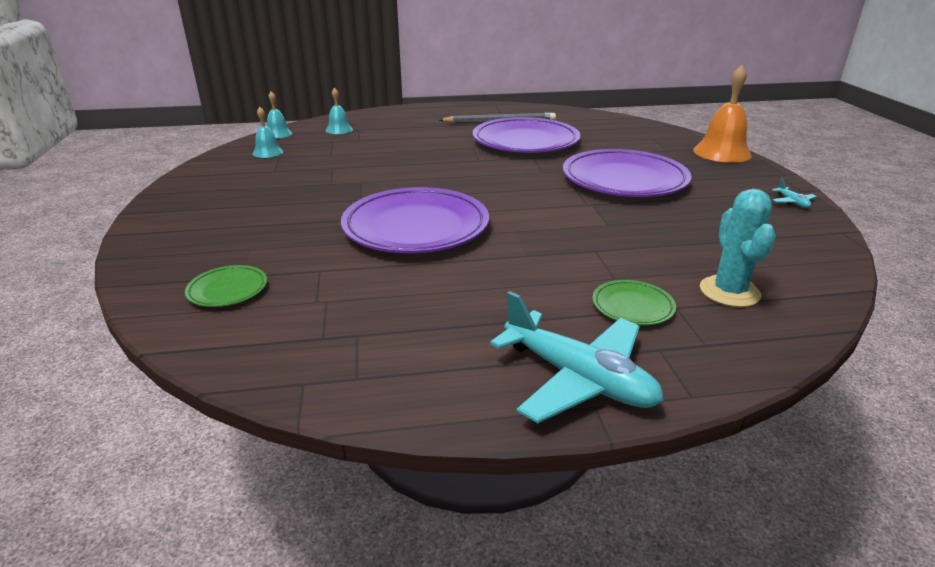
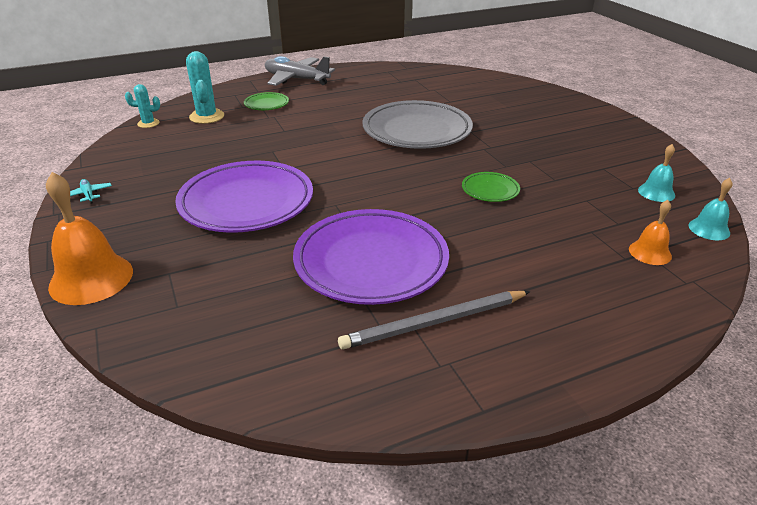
camera: 165 degrees right, 5 degrees up
green plate [185,265,267,307] -> green plate moved to [462,172,520,202]
turquoise bell [325,87,353,134] -> orange bell [629,200,672,265]
purple plate [341,187,489,253] -> grey plate [362,100,473,149]
turquoise plane [490,291,664,423] -> grey plane [265,56,335,86]
none -> turquoise cactus [125,84,160,128]

